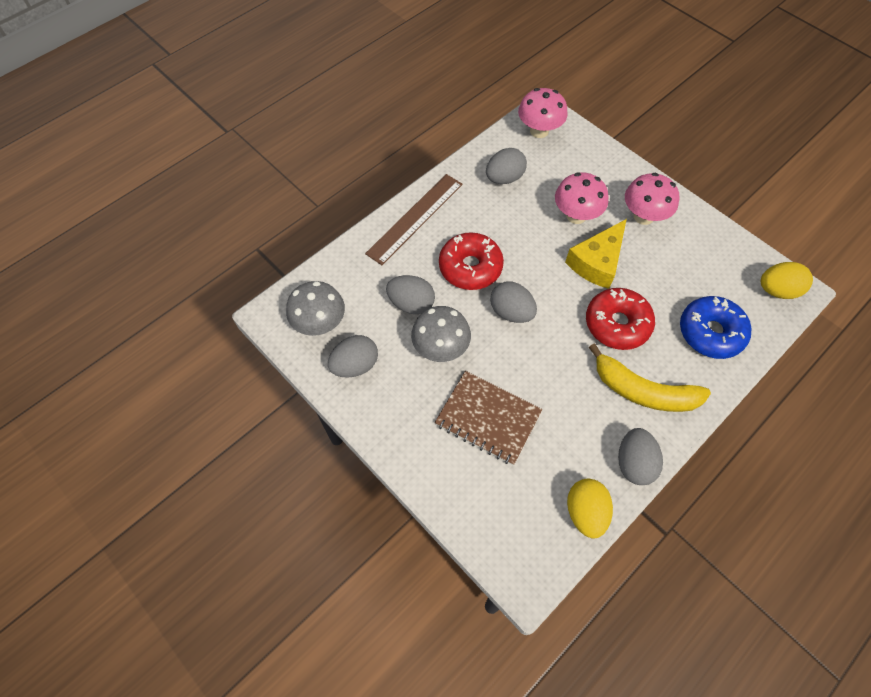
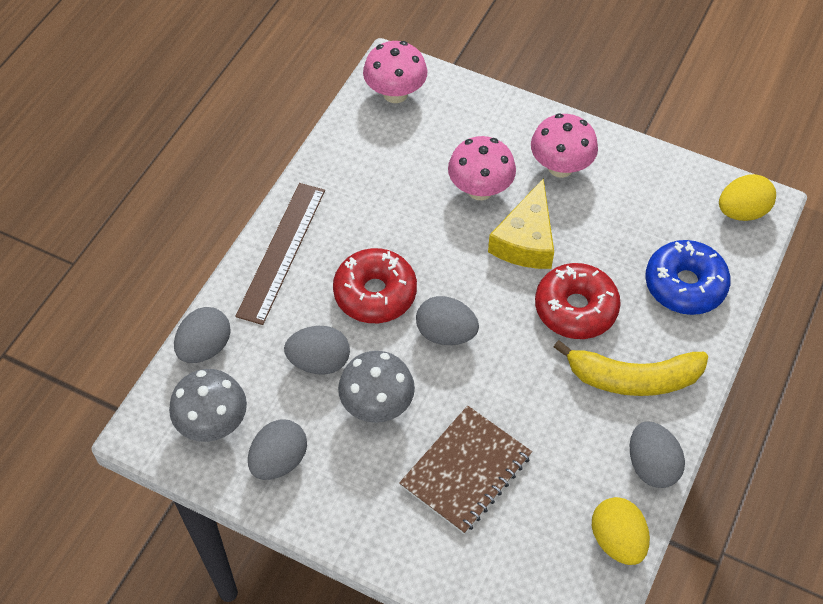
camera: 20 degrees left, 5 degrees down
brown notebook [435,371,542,465] -> brown notebook turned 60 degrees counterclockwise [399,406,532,534]
grey egg [486,148,527,184] -> grey egg moved to [174,307,231,363]

